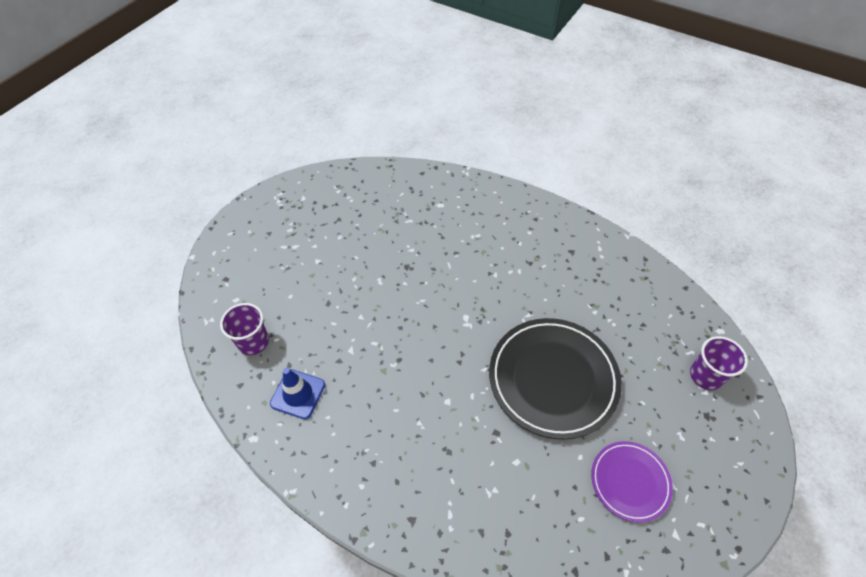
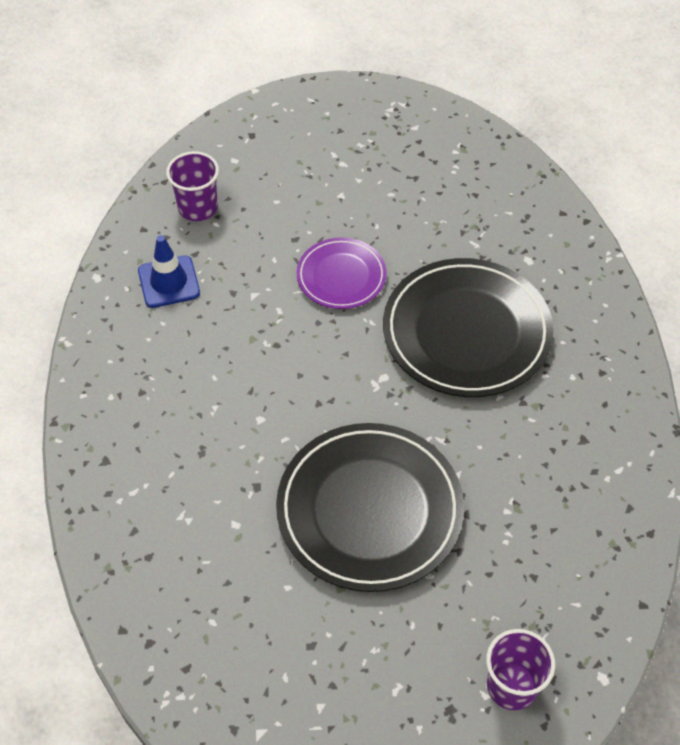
camera: 55 degrees right, 0 degrees up
purple plate [591,441,673,523] -> purple plate moved to [296,238,387,309]
none -> black plate [383,258,554,397]

